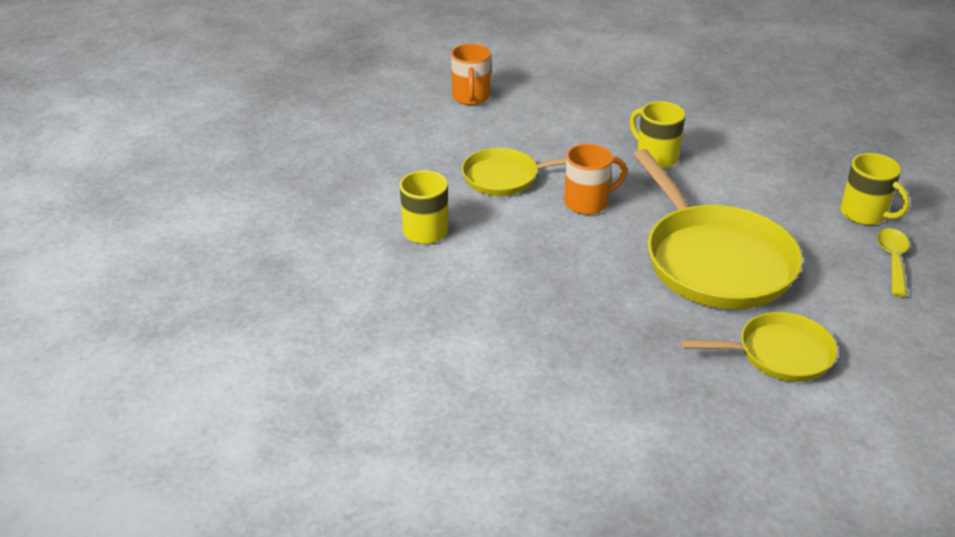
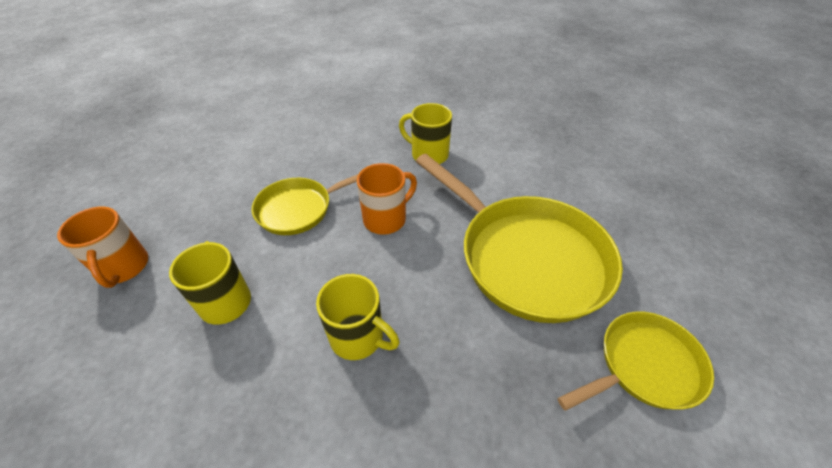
camera: 20 degrees left, 10 degrees up
orange mug [451,44,491,105] -> orange mug moved to [57,207,148,288]
yellow mug [841,153,909,225] -> yellow mug moved to [316,274,400,360]
yellow spoon [877,228,909,297] -> none

